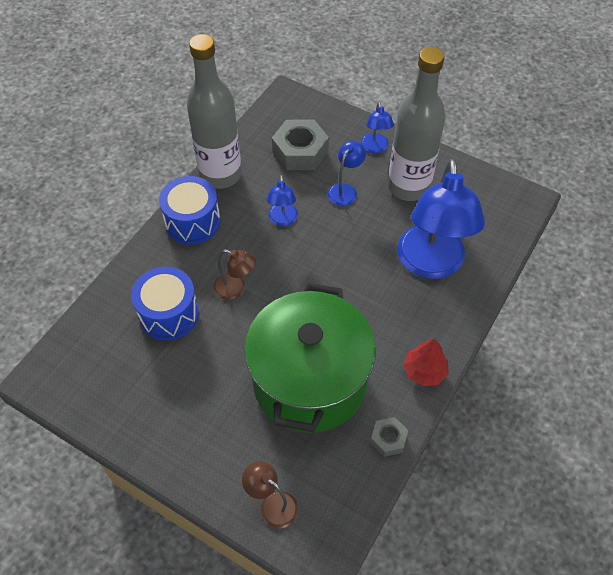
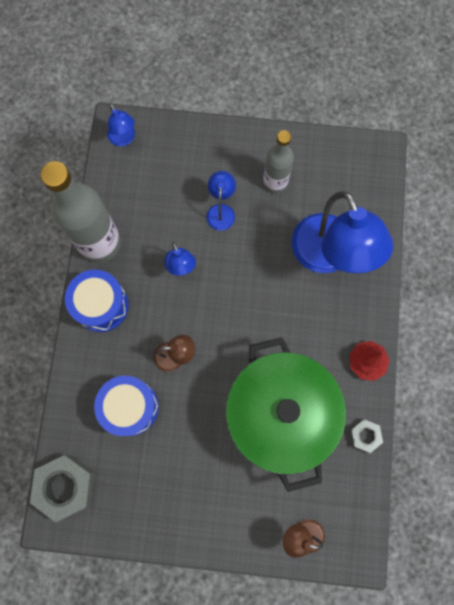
camera: 25 degrees left, 20 degrees up
grey nut [272,119,329,170] -> grey nut moved to [30,454,95,523]
blue lamp [361,102,394,154] -> blue lamp moved to [107,104,135,146]
grey bottle [388,47,446,201] -> grey bottle [263,130,294,194], size x0.60

